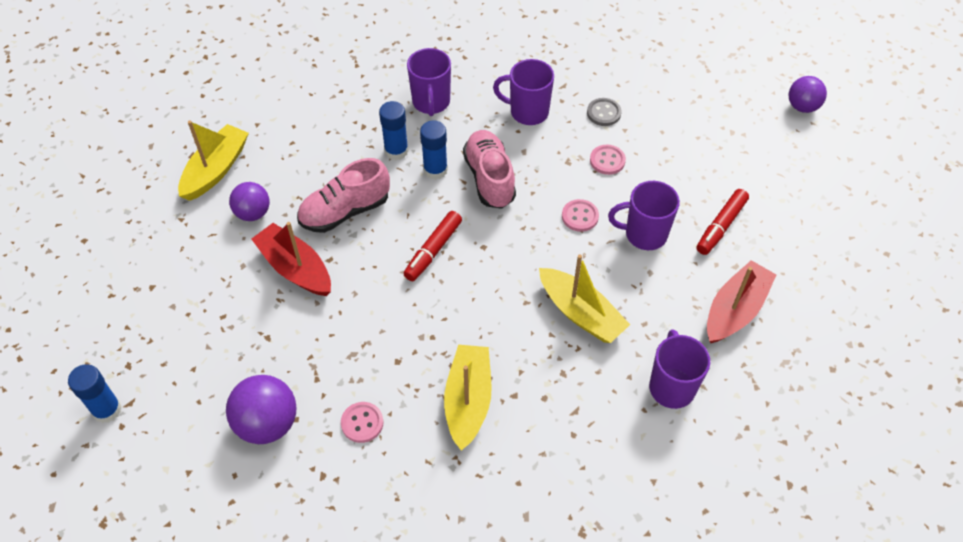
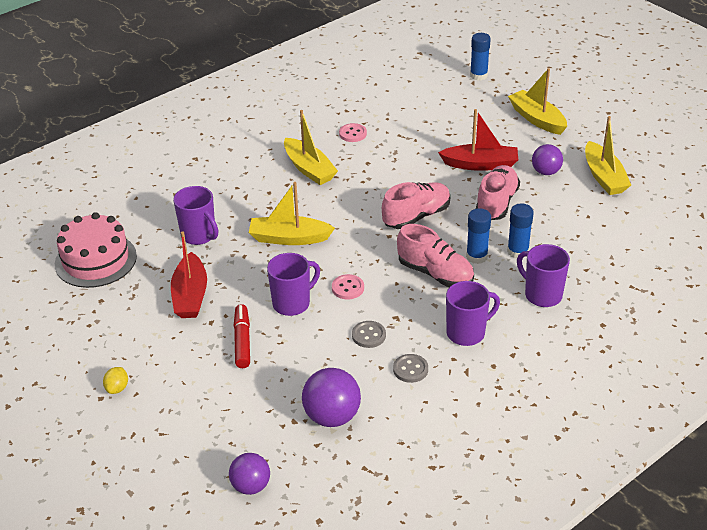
camera: 140 degrees right, 15 degrees down
purple ball [226,375,297,444] -> purple ball moved to [302,368,361,427]
red marker [403,211,462,281] -> pink shoe [382,182,450,229]
pink button [590,145,626,175] -> grey button [352,321,386,348]
none -> pink cake [55,212,137,288]
none -> yellow lemon [103,367,128,394]
none -> yellow boat [508,68,567,135]

